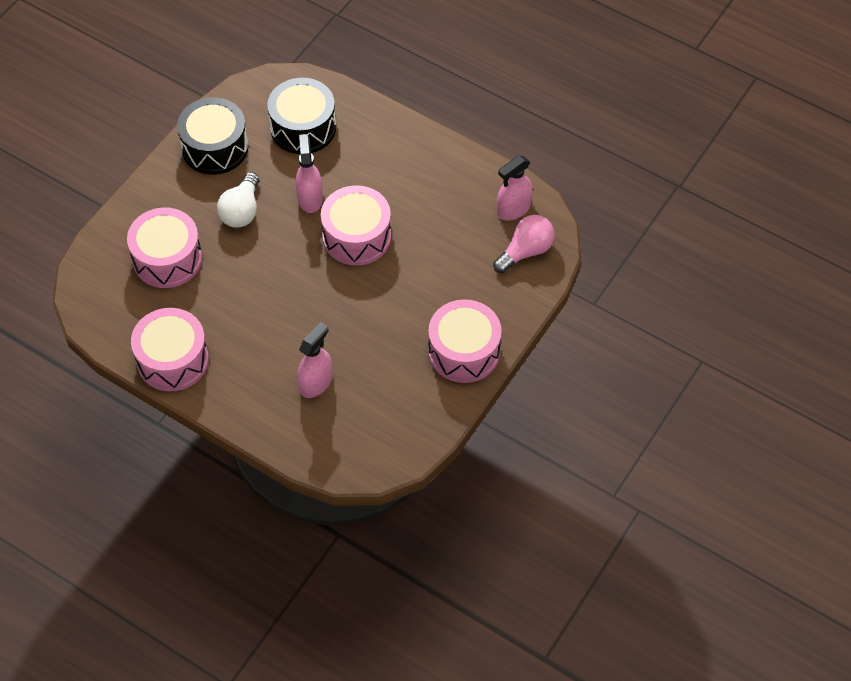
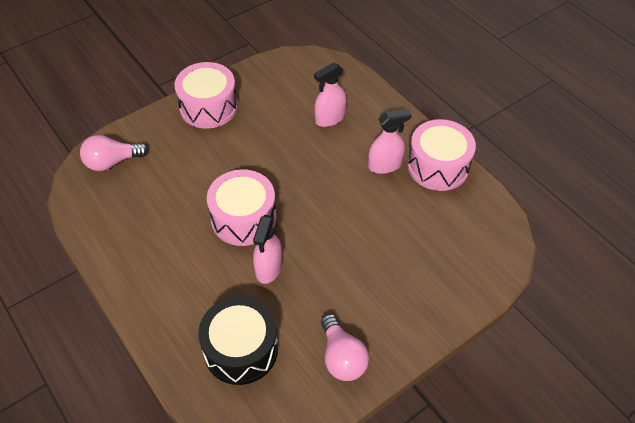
camera: 160 degrees left, 5 degrees down
pink drum [127,207,202,288] -> none
black drum [177,97,248,175] -> pink light bulb [321,314,369,381]
white light bulb [217,172,259,228] -> none
pink spray bottle [497,155,533,221] -> pink spray bottle moved to [368,109,412,174]

